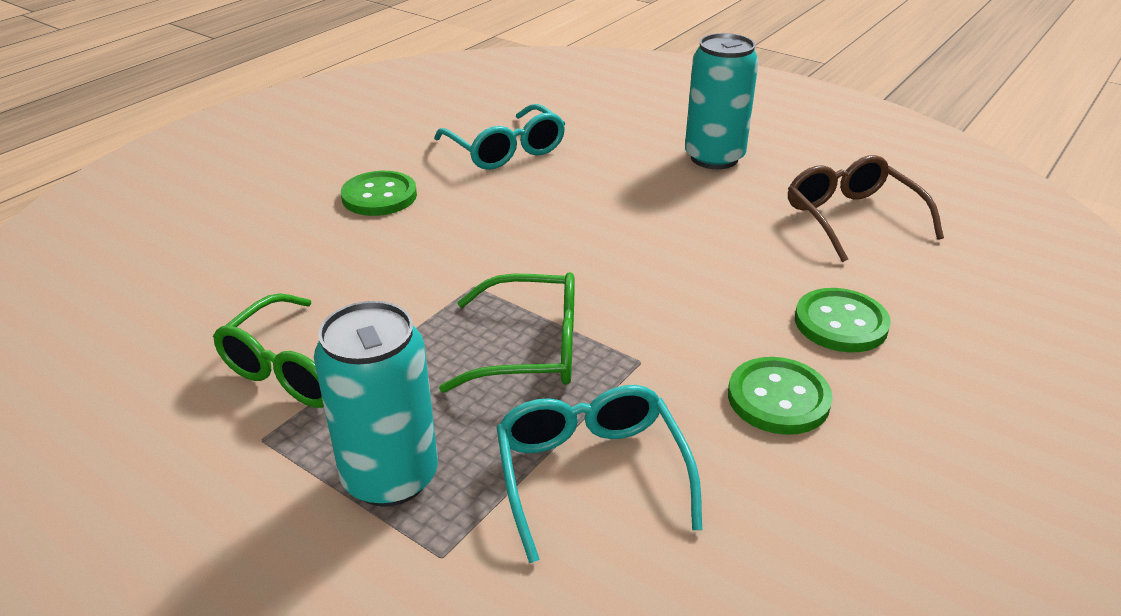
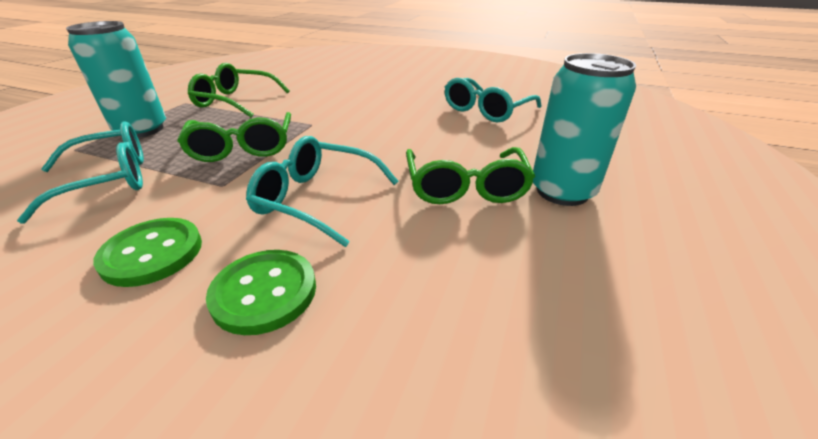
camera: 75 degrees right, 0 degrees up
green button [341,171,417,216] -> none
brown glasses [788,155,944,262] -> none
none -> turquoise glasses [246,136,398,247]
none -> green glasses [406,147,535,204]

